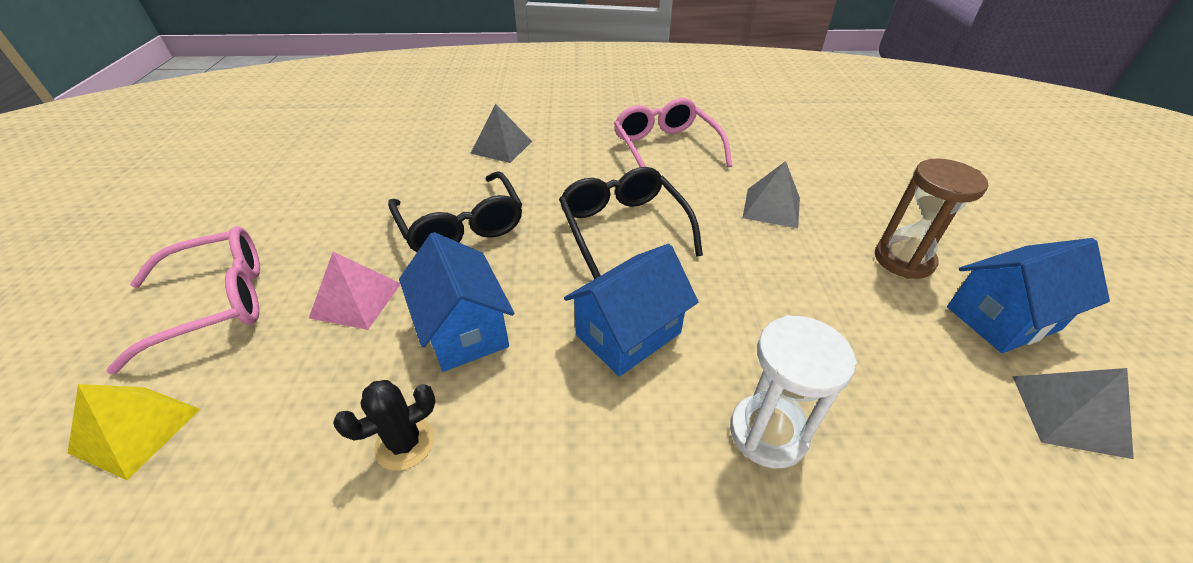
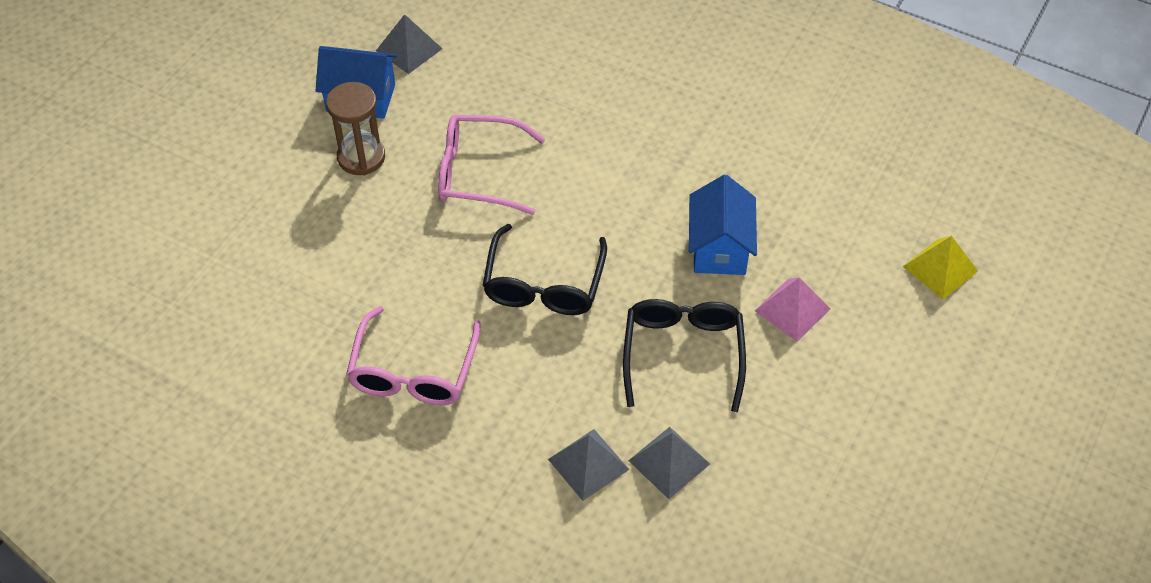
camera: 150 degrees left, 10 degrees up
pink glasses [106,226,260,375] -> pink glasses moved to [438,115,545,215]
black cactus [333,380,435,471] -> none
blue house [564,244,698,377] -> none
white hourglass [730,315,857,469] -> none
grey pyramid [743,161,800,228] -> grey pyramid moved to [628,427,710,499]

